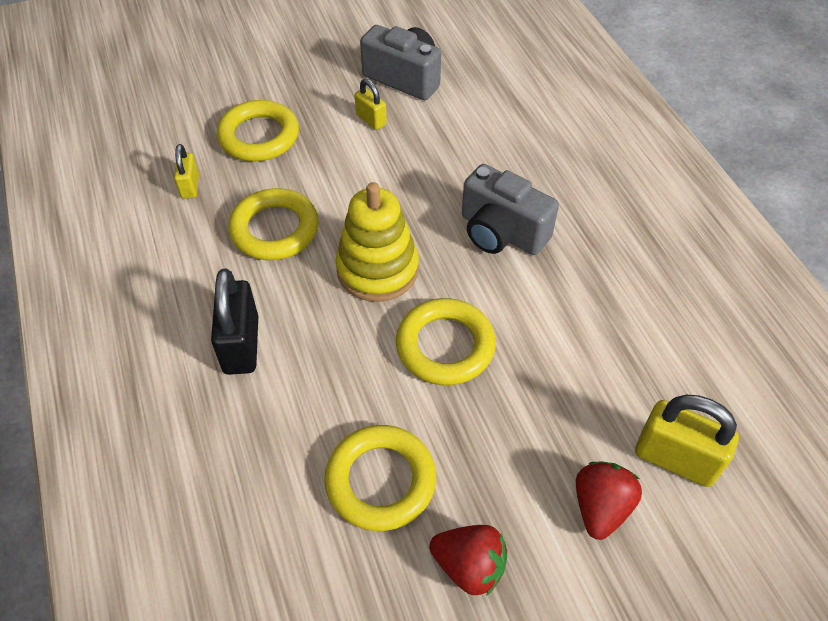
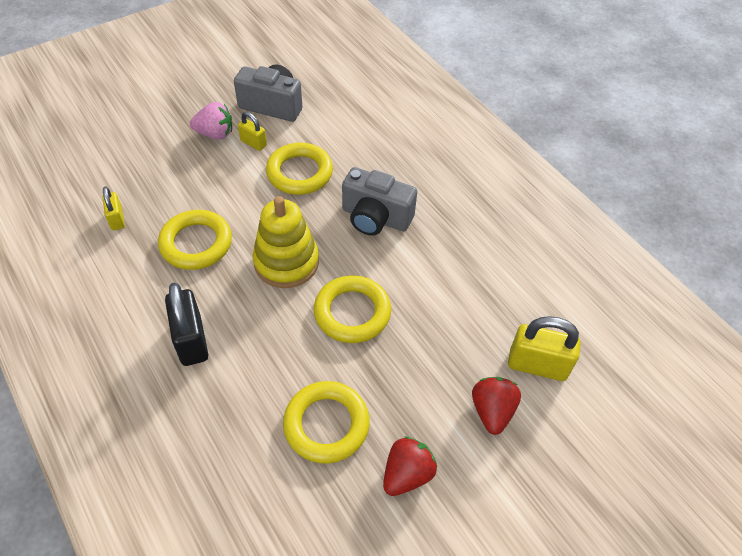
camera: 15 degrees left, 0 degrees up
yellow ring [217,100,299,162] -> yellow ring moved to [266,143,333,195]
red strawberry [429,525,507,596] -> red strawberry turned 60 degrees counterclockwise [383,436,437,496]
none -> pink strawberry [190,102,232,139]

